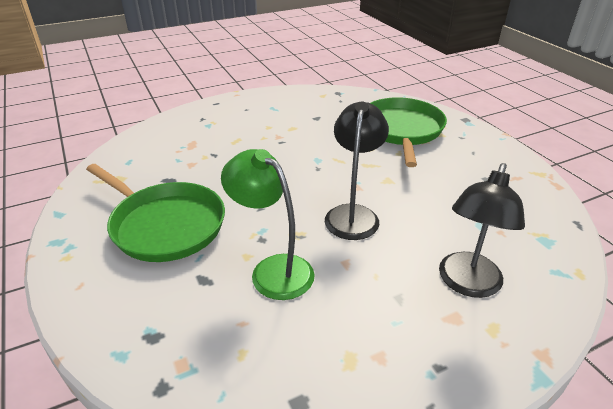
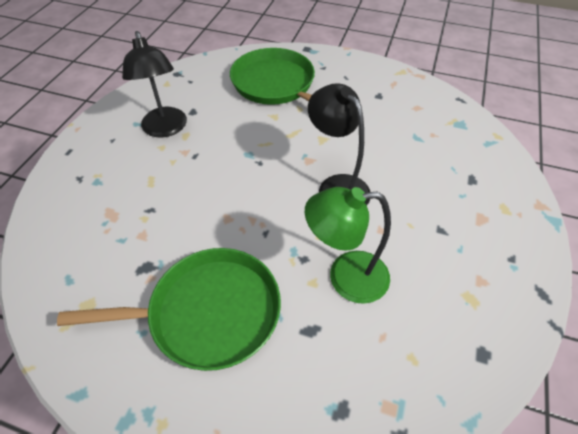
camera: 45 degrees left, 15 degrees up
black lamp [439,163,525,298] -> black lamp moved to [122,31,187,138]

